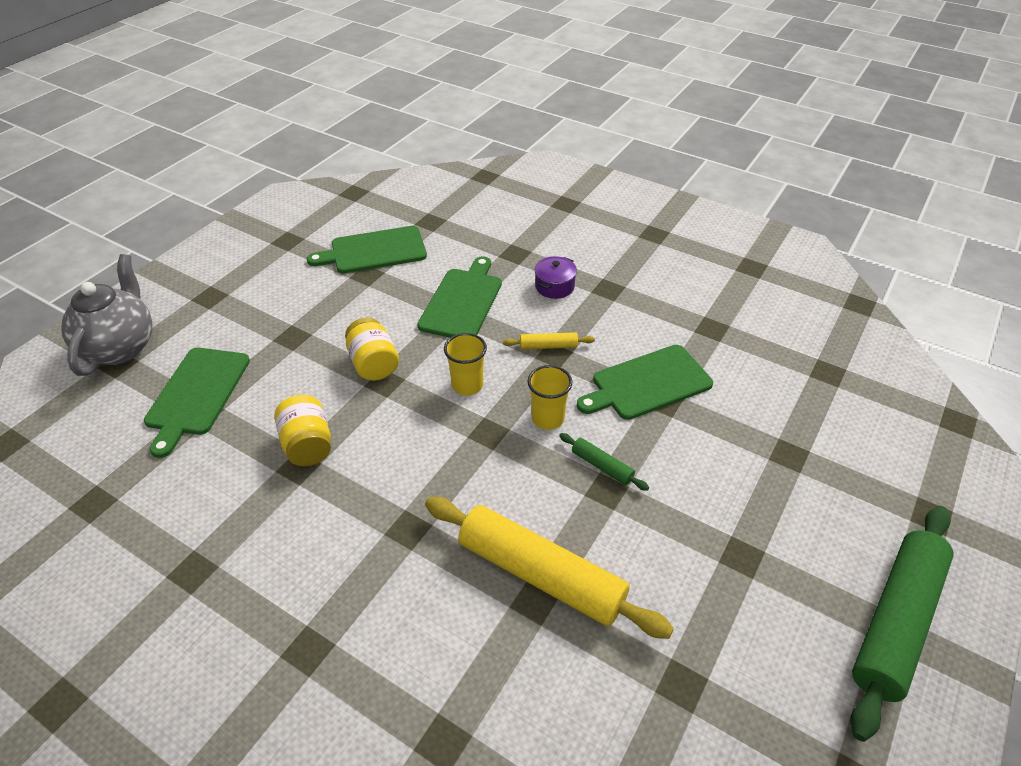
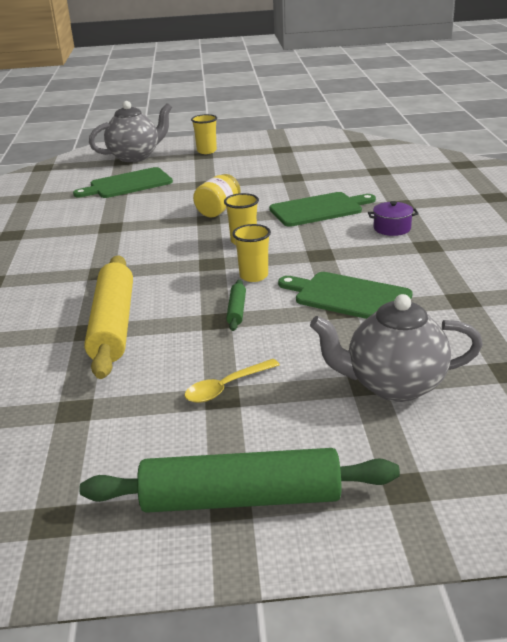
camera: 55 degrees right, 15 degrees down
yellow jar [274,395,331,466] -> none
green cutting board [307,226,427,274] -> none
yellow rolling pin [503,332,595,349] -> none
none -> yellow spoon [185,359,280,403]
none -> yellow cup [191,114,217,154]
none -> grey teapot [310,294,483,402]

